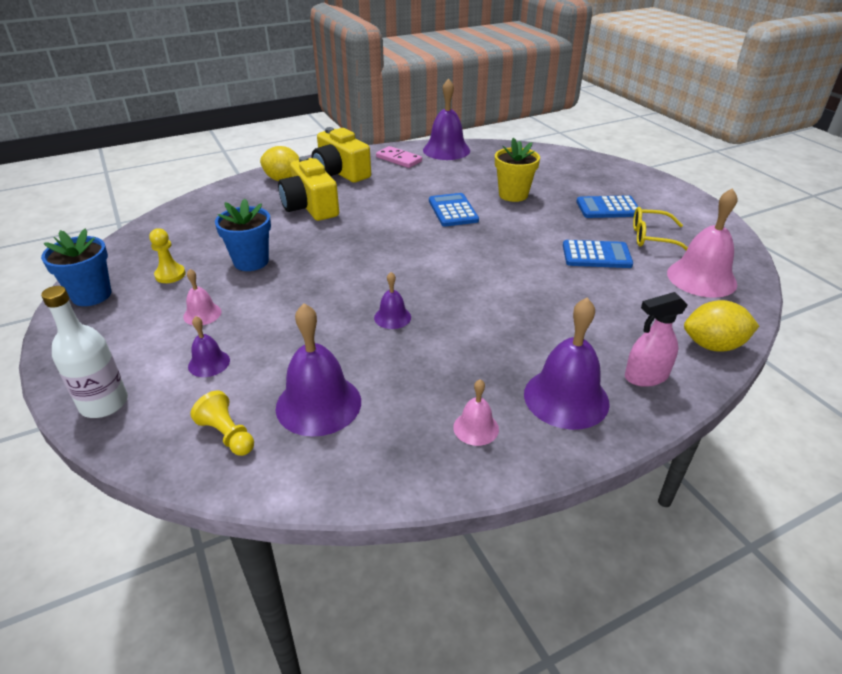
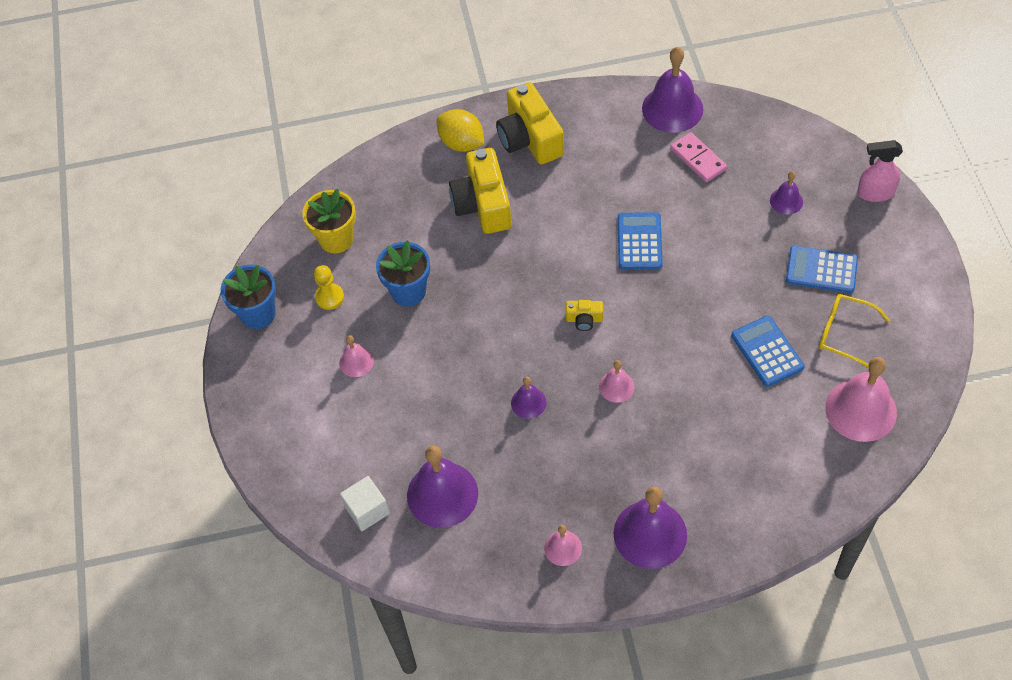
camera: 20 degrees right, 20 degrees up
white bottle [41,286,128,418] -> none
purple bell [188,316,230,377] -> purple bell moved to [770,171,803,215]
yellow pawn [190,391,254,456] -> white cube [340,476,390,531]
pink domino [376,146,422,168] -> pink domino moved to [670,132,727,182]
yellow flower pot [495,138,540,202] -> yellow flower pot moved to [302,189,356,254]
blue calculator [563,240,633,268] -> blue calculator turned 135 degrees counterclockwise [731,316,805,387]
pink spray bottle [625,292,688,387] -> pink spray bottle moved to [857,140,903,202]
yellow lemon [684,300,759,352] -> none
none -> yellow camera [566,300,603,331]
none -> pink bell [599,360,635,403]

